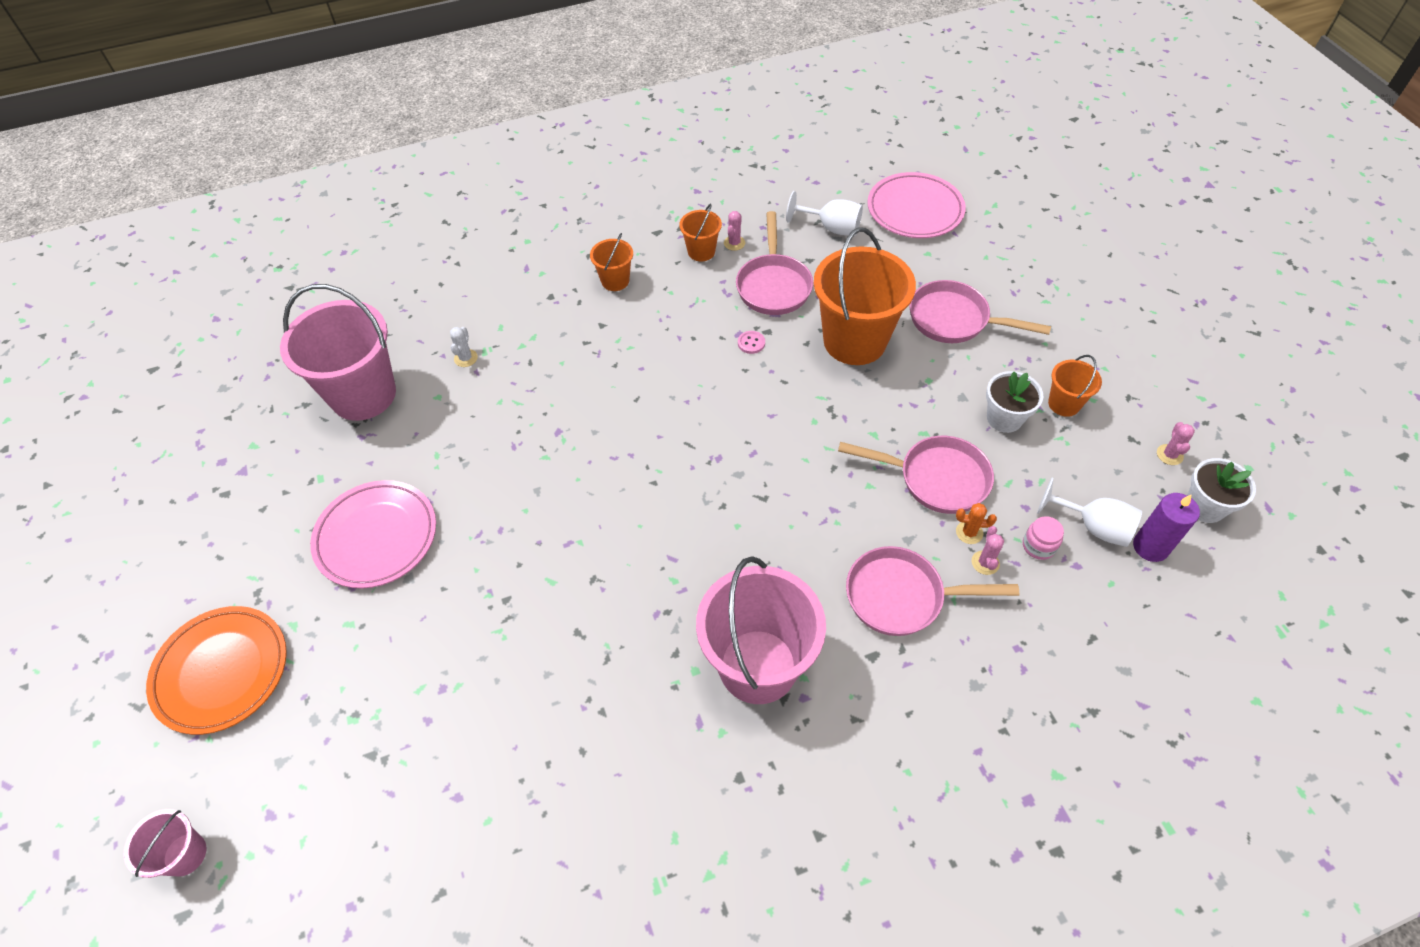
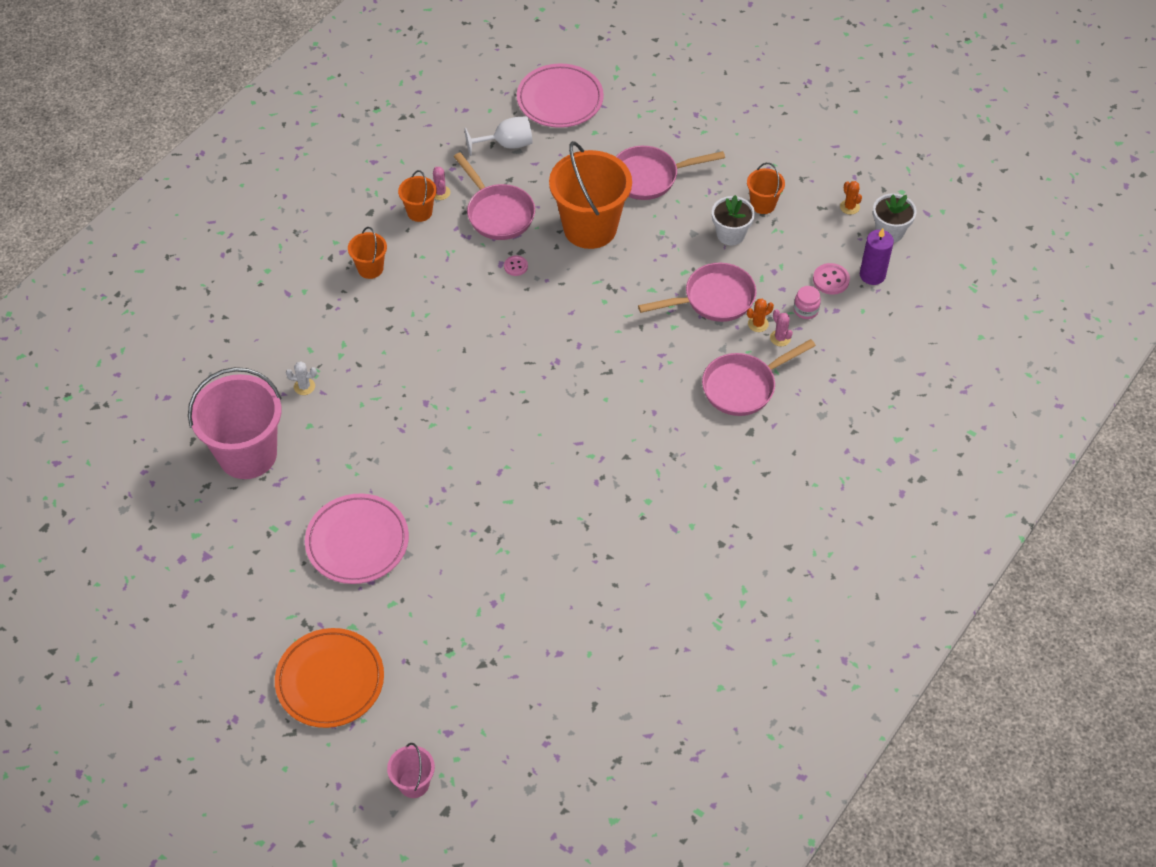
camera: 35 degrees left, 0 degrees up
white cactus [450,327,478,367] -> white cactus turned 60 degrees counterclockwise [286,361,317,395]
pink bucket [696,556,826,704] -> none
white goblet [1037,478,1142,547] -> pink button [813,263,850,294]
pink cactus [1157,422,1195,465] -> orange cactus [840,181,862,215]

